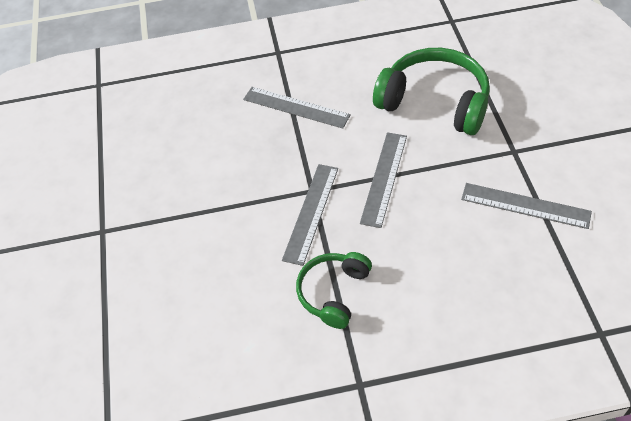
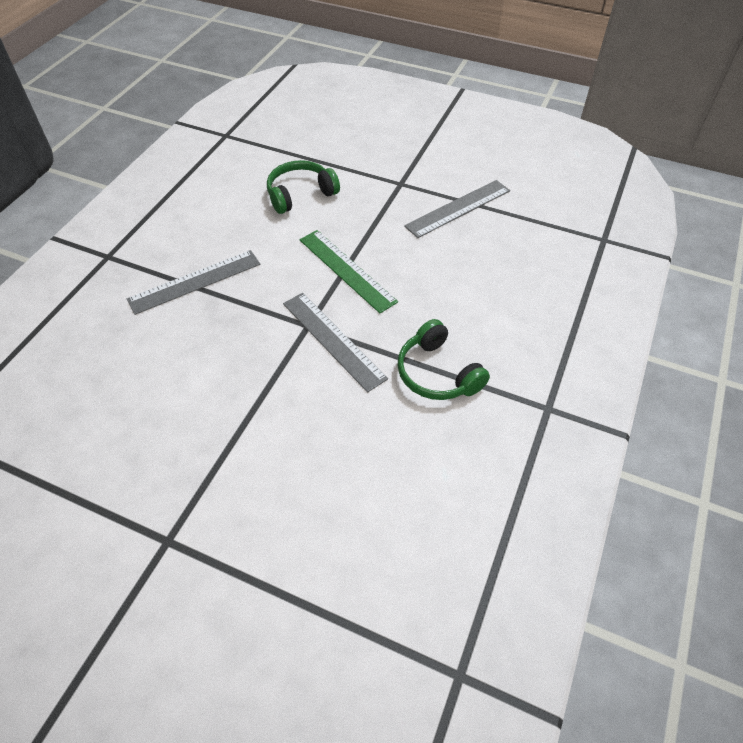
camera: 60 degrees left, 0 degrees up
grey ruler [360,132,407,228] -> green ruler [299,230,398,313]
green headphones [373,48,490,135] -> green headphones [267,160,340,214], size x0.59

